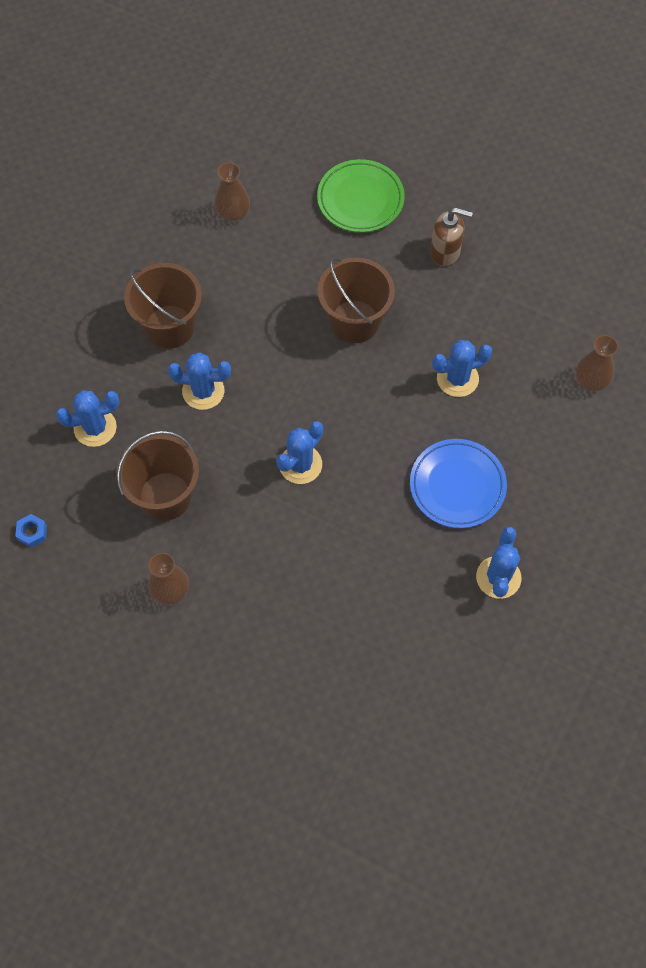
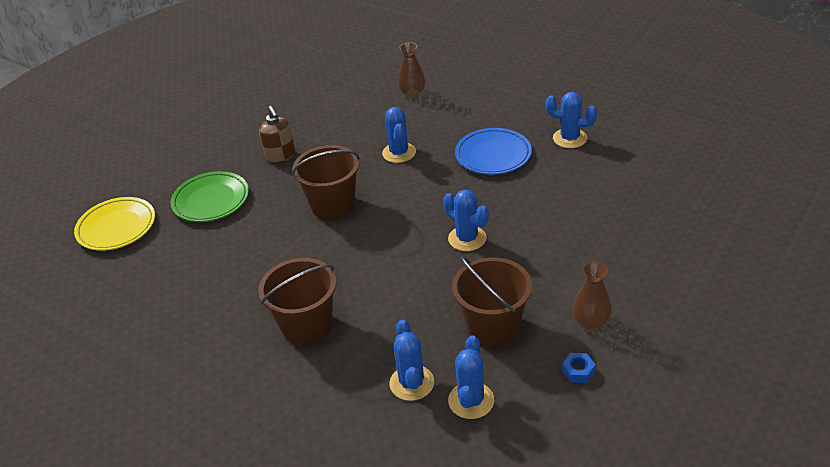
camera: 80 degrees left, 25 degrees down
blue nut [15,514,47,548] -> blue nut moved to [562,353,596,383]
blue cactus [168,352,231,410] -> blue cactus moved to [448,335,494,419]
brown vase [214,162,250,222] -> none
brown soap dispenser [430,208,473,266] -> brown soap dispenser turned 135 degrees clockwise [259,106,295,163]
none -> yellow plate [74,197,155,251]

